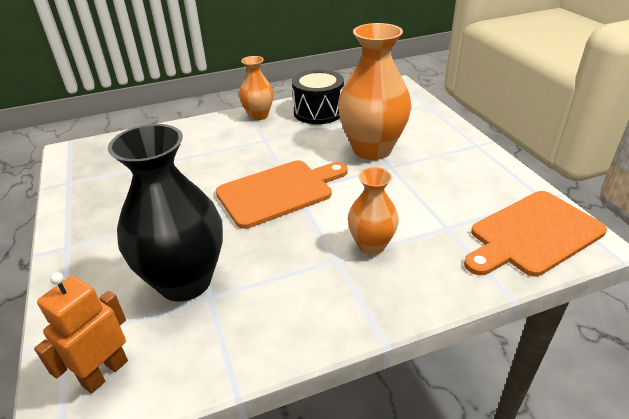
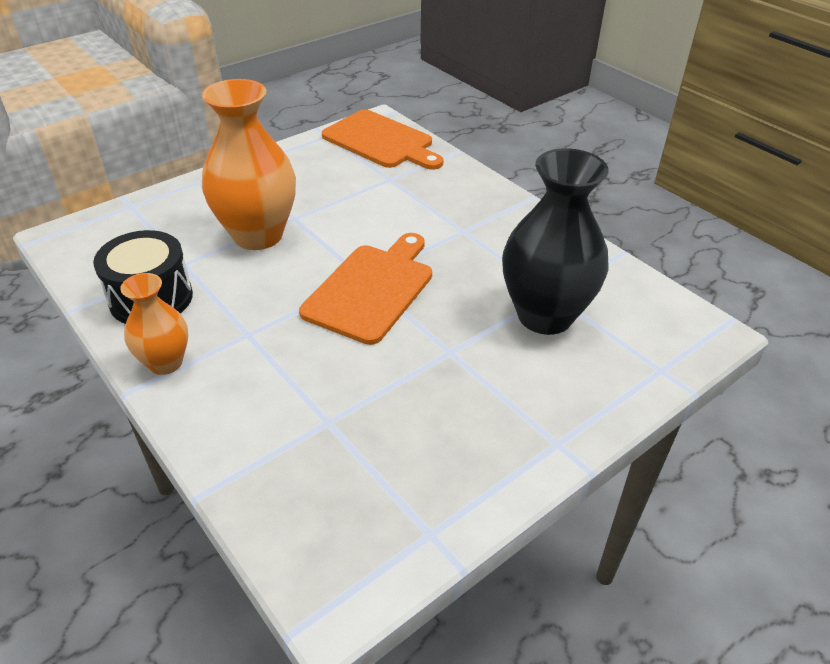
camera: 110 degrees left, 5 degrees up
orange robot [34,272,128,394] -> none
orange cutting board [216,161,348,229] -> orange cutting board turned 75 degrees clockwise [299,233,432,345]
orange vase [348,167,399,255] -> none

